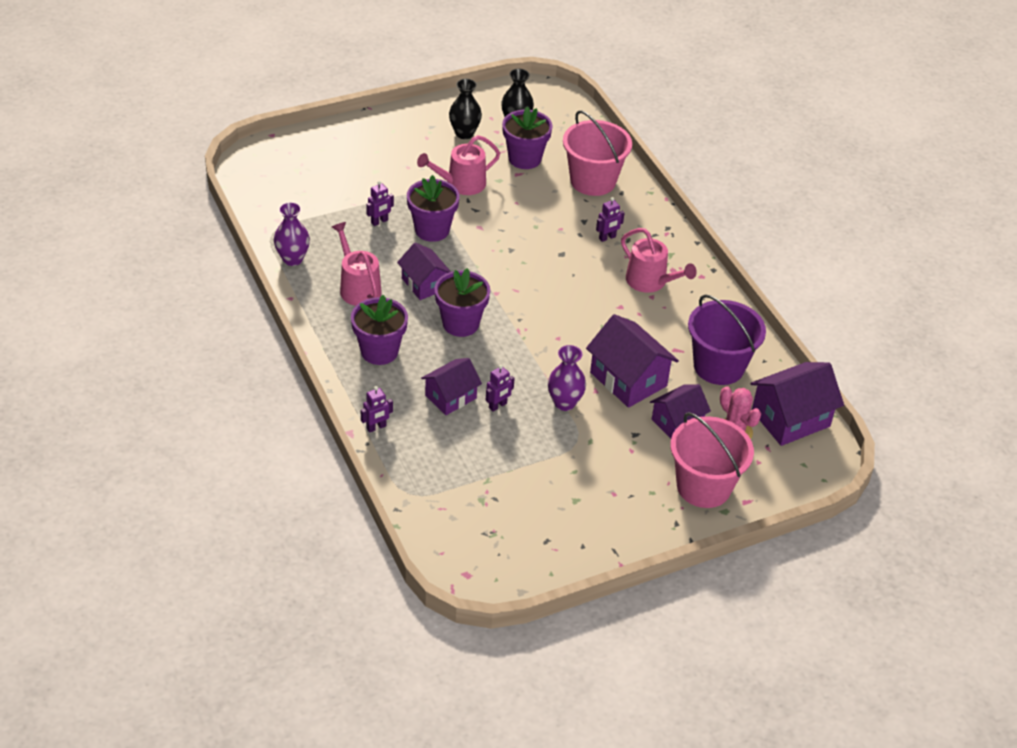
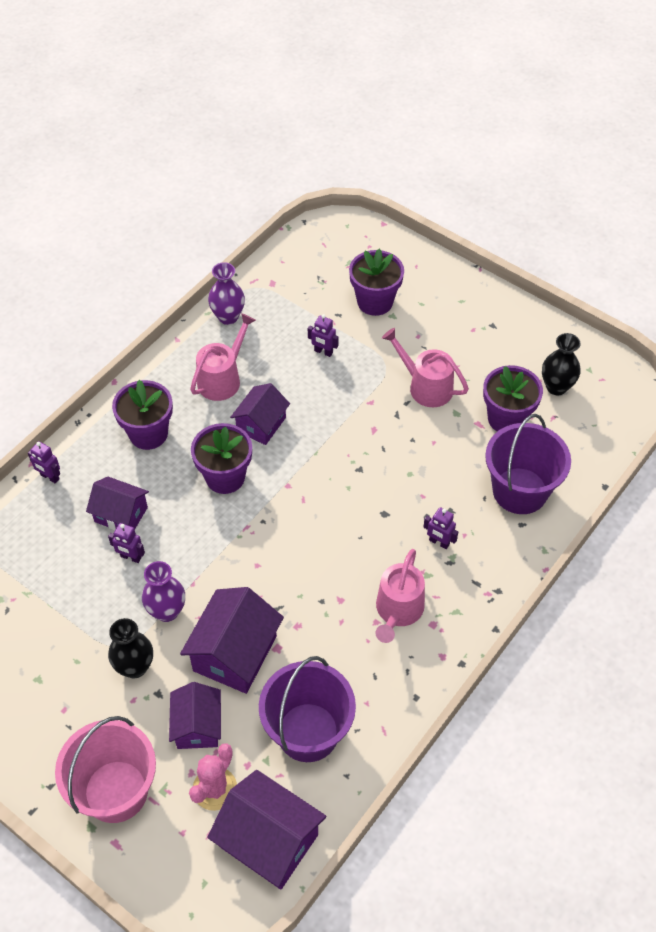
camera: 65 degrees right, 10 degrees up
purple flower pot [407,175,459,242] -> purple flower pot moved to [349,249,404,316]
black vase [449,79,482,139] -> black vase moved to [108,618,153,679]
pink bucket [563,110,632,196] -> purple bucket [485,414,571,514]
purple house [650,384,711,439] -> purple house turned 60 degrees clockwise [169,682,221,749]

